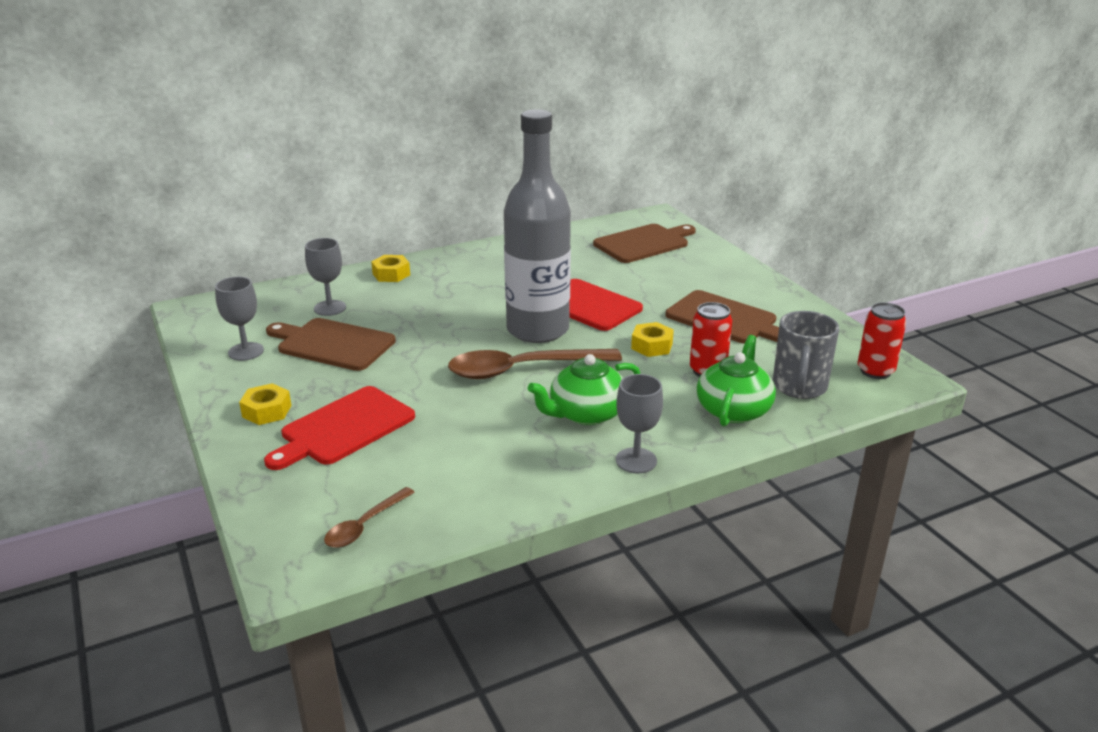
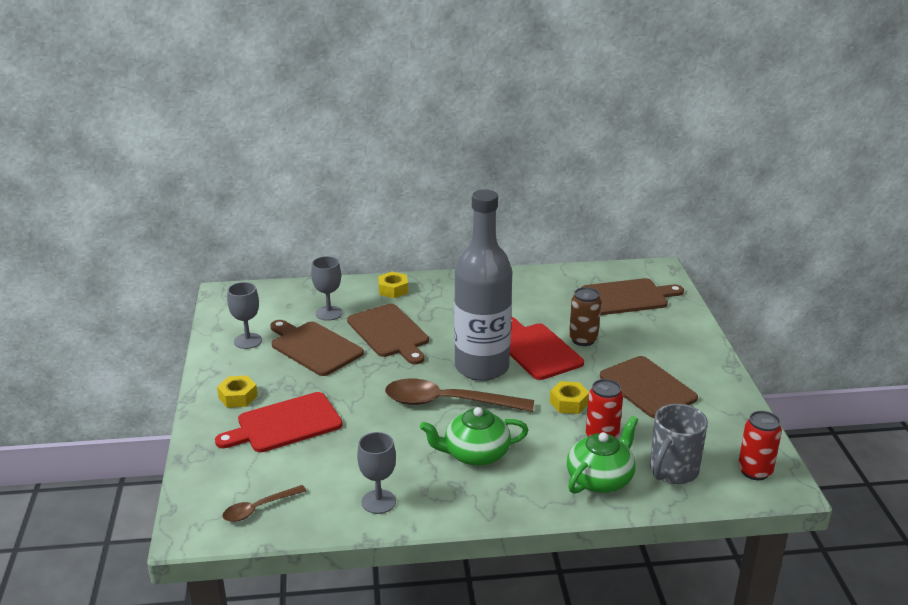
camera: 20 degrees right, 0 degrees up
grey goblet [616,374,663,473] -> grey goblet moved to [357,432,396,514]
none -> brown cutting board [347,304,429,364]
none -> brown can [569,287,601,346]

